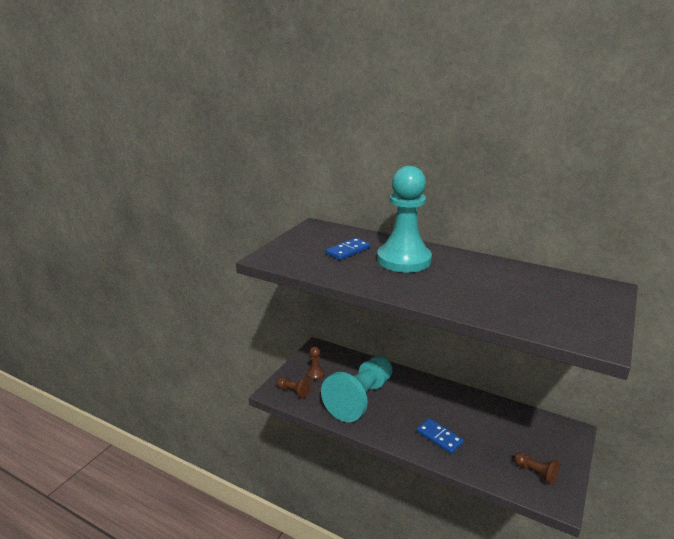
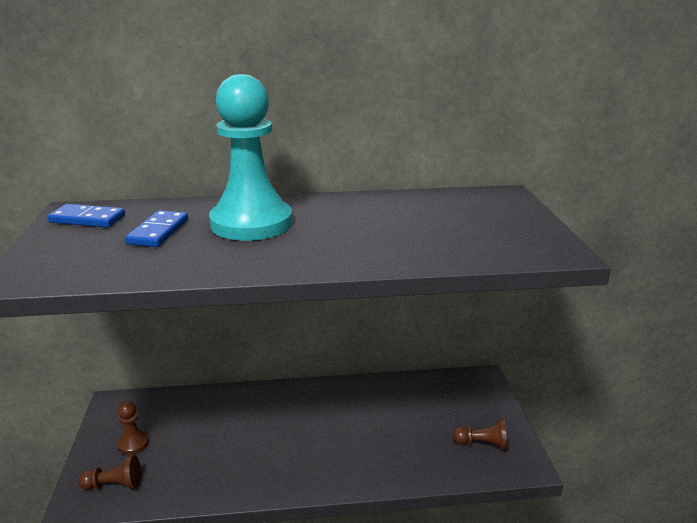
camera: 35 degrees left, 0 degrees up
turquoise pawn [321,356,393,422] -> none
blue domino [417,418,464,454] -> blue domino moved to [47,204,125,228]

